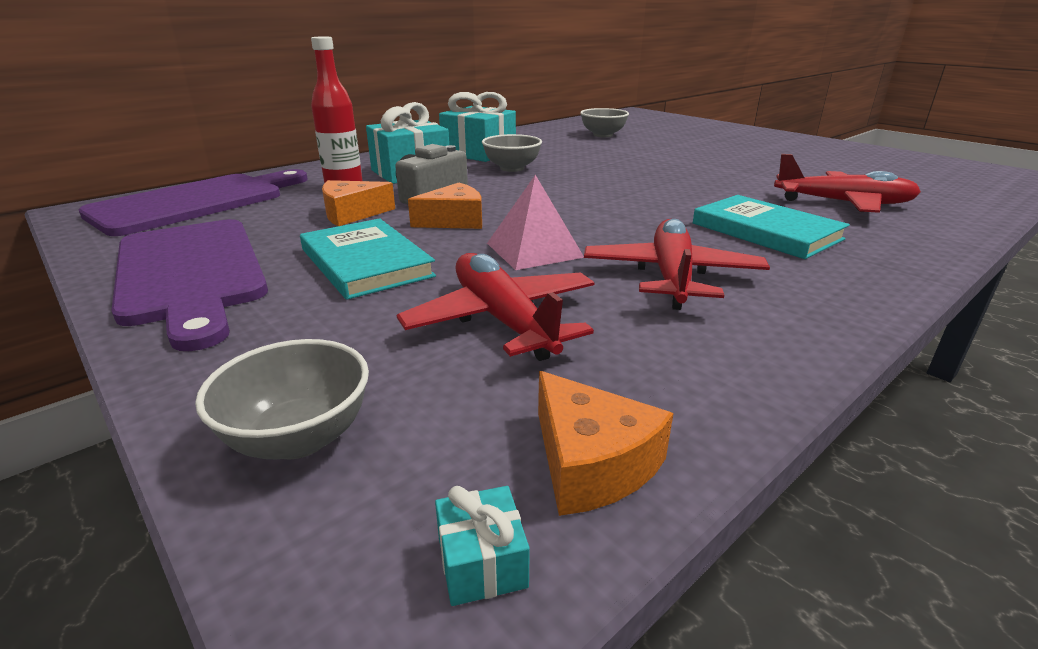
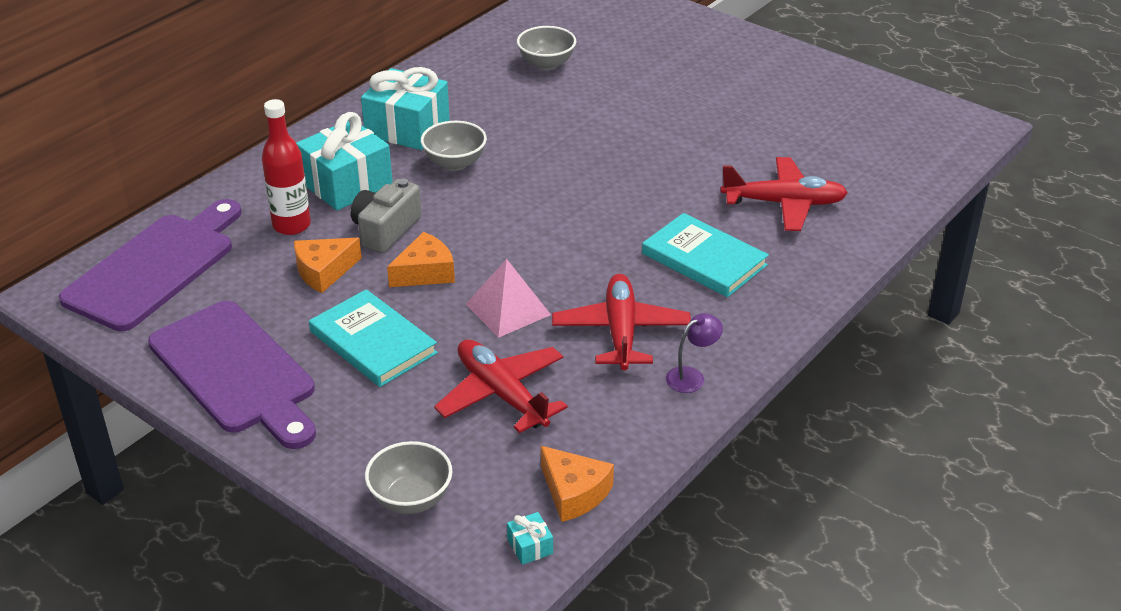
camera: 10 degrees left, 10 degrees up
none -> purple lamp [666,313,723,393]

